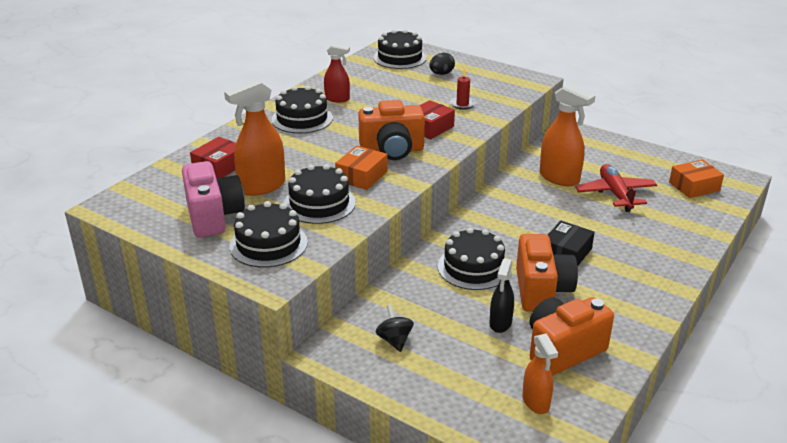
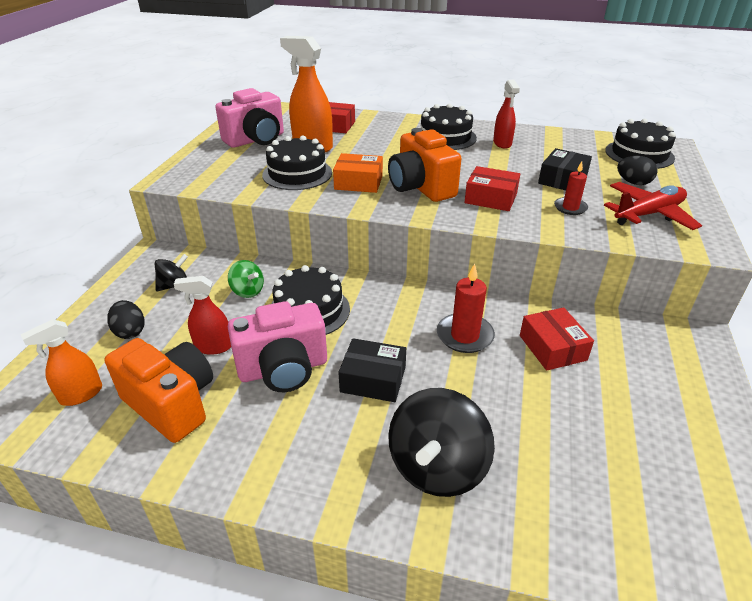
camera: 70 degrees right, 5 degrees up
black cake [230,201,308,268] -> none
black spray bottle [490,259,514,333] -> red spray bottle [174,276,231,355]
orange camera [516,234,578,312] -> pink camera [228,301,327,392]
orange spray bottle [540,83,596,186] -> red box [520,307,594,371]
red plane [575,164,657,212] -> red plane moved to [604,182,702,230]
orange box [669,160,724,198] -> none
none -> black egg [107,300,145,339]
none -> green spinning top [228,260,264,298]
none -> black spinning top [388,388,495,497]
none -> red candle [437,263,495,353]
none -> black box [538,148,592,190]

